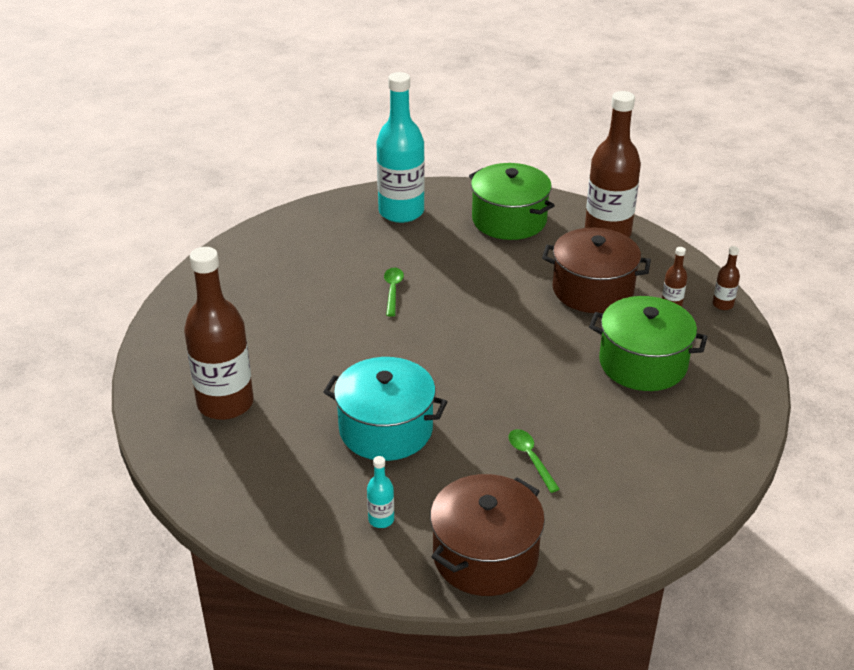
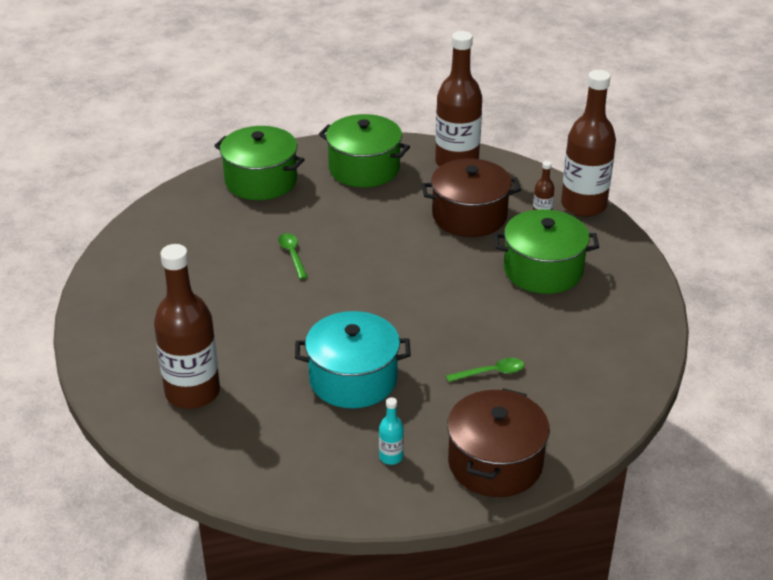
camera: 20 degrees left, 0 degrees up
turquoise bottle [377,72,425,223] -> green pot [214,126,305,200]
green spoon [508,429,560,493] -> green spoon turned 120 degrees clockwise [446,358,524,382]
brown bottle [713,246,740,310] -> brown bottle [561,70,616,217], size x2.41

